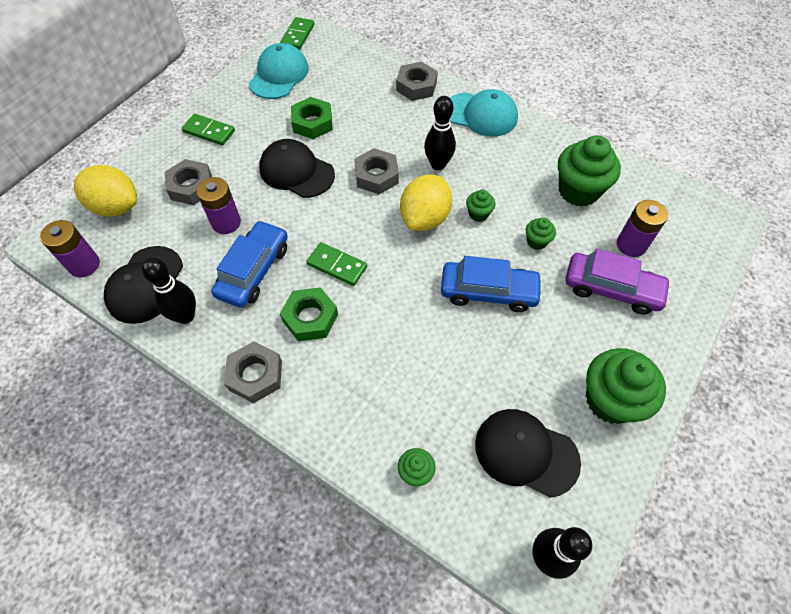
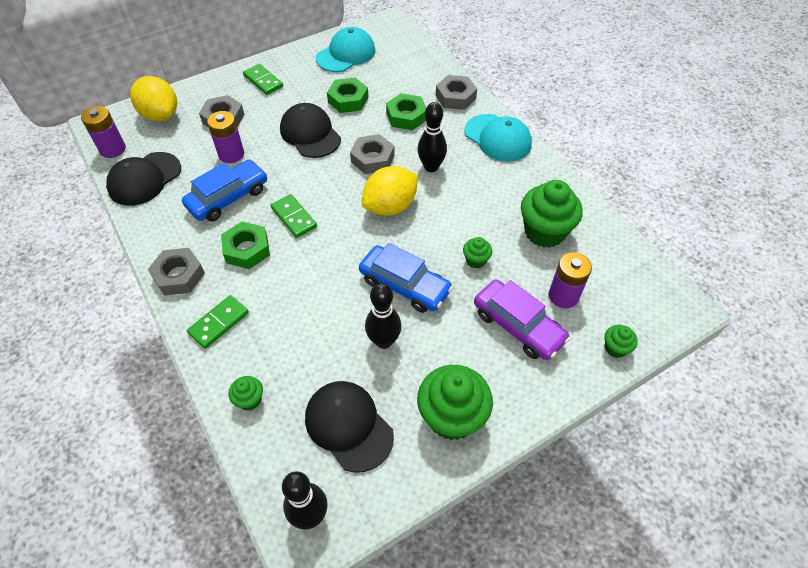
camera: 25 degrees right, 5 degrees down
black bowling pin [142,257,196,324] -> black bowling pin moved to [365,283,402,349]
green domino [280,17,315,50] -> green domino moved to [187,295,249,349]
green cupcake [466,190,495,222] -> green cupcake moved to [605,325,638,358]
none -> green nut [386,93,426,130]

